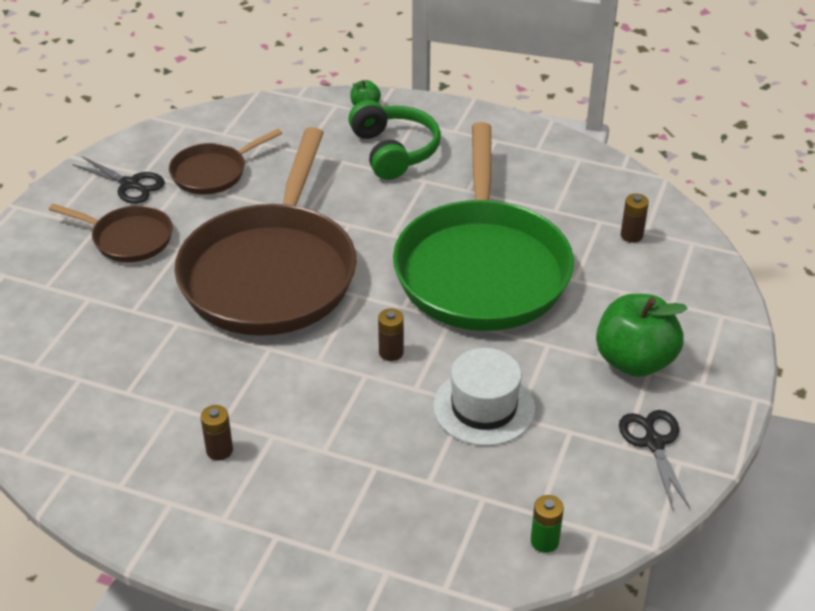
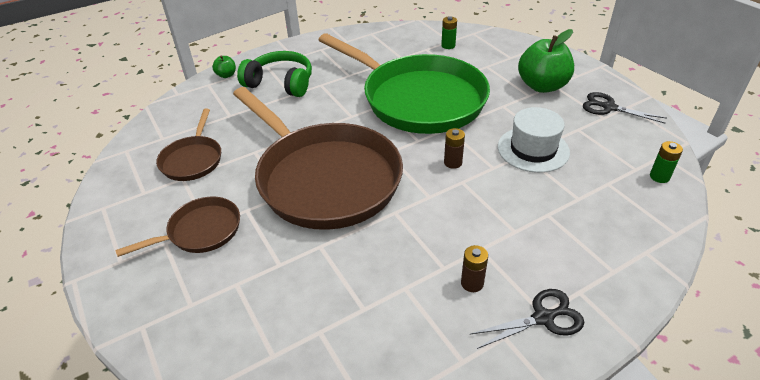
camera: 50 degrees left, 0 degrees up
black scissors [72,156,165,204] -> black scissors moved to [471,289,585,349]
brown battery [621,193,649,243] -> green battery [441,16,457,49]

